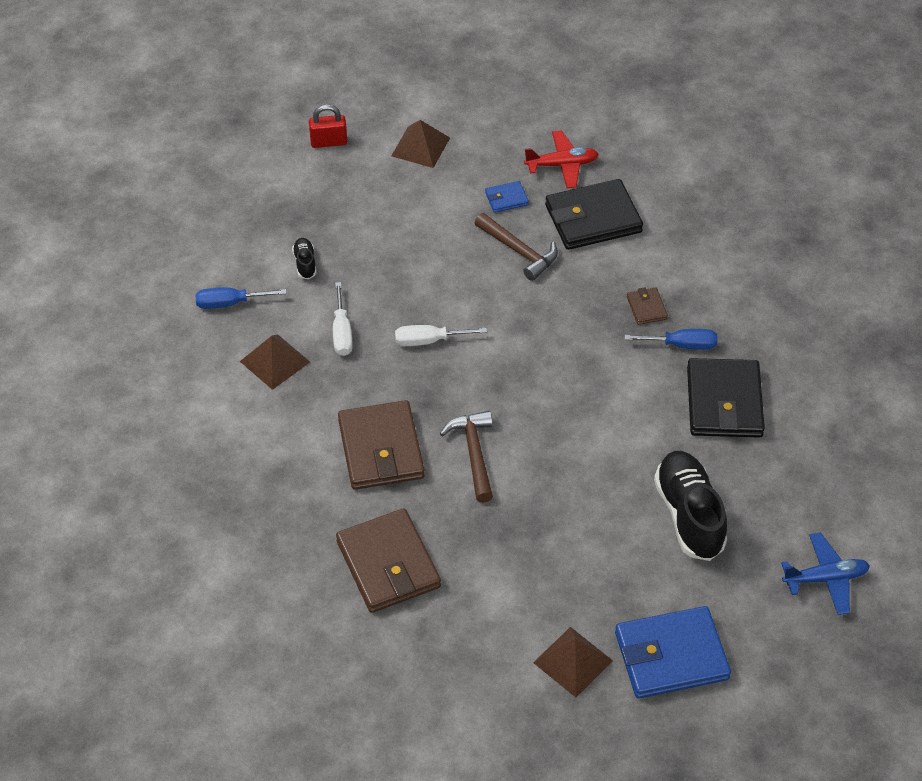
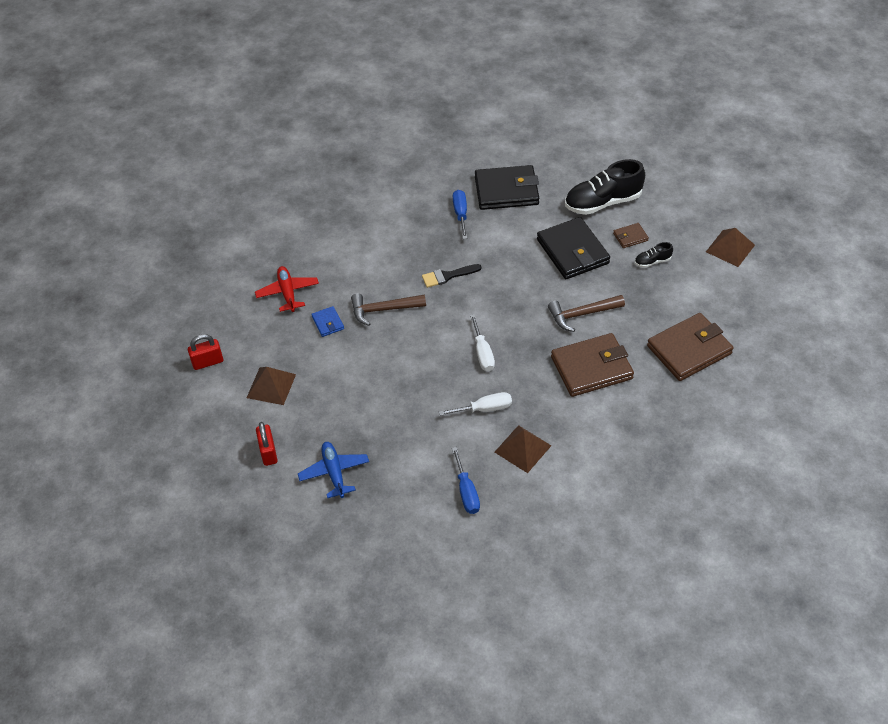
camera: 95 degrees left, 0 degrees up
black shoe [292,238,316,279] -> black shoe moved to [635,242,673,268]
brown hammer [475,213,558,281] -> brown hammer turned 135 degrees counterclockwise [351,293,426,326]
black wallet [545,179,643,250] -> black wallet moved to [537,217,610,279]
blue wallet [615,606,731,698] -> none
brown wallet [627,287,668,325] -> brown wallet moved to [613,223,649,248]
blue plane [781,533,870,615] -> blue plane moved to [298,442,369,498]
none -> red padlock [188,334,223,370]
none -> black brush [422,264,482,288]

